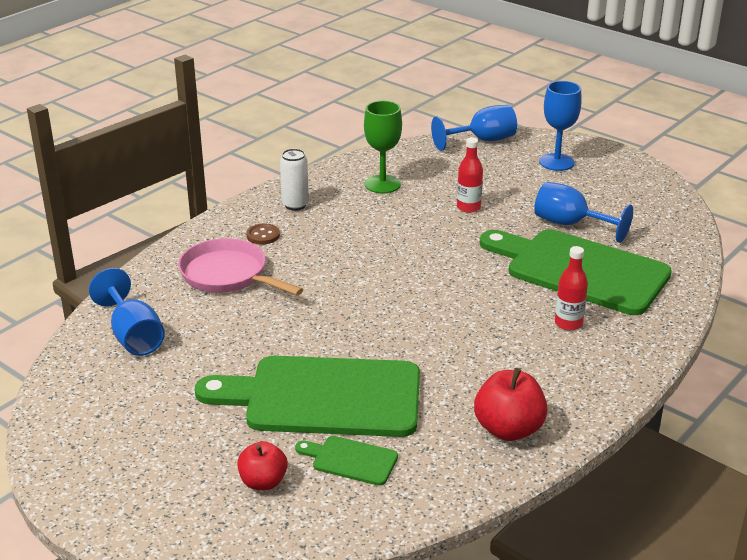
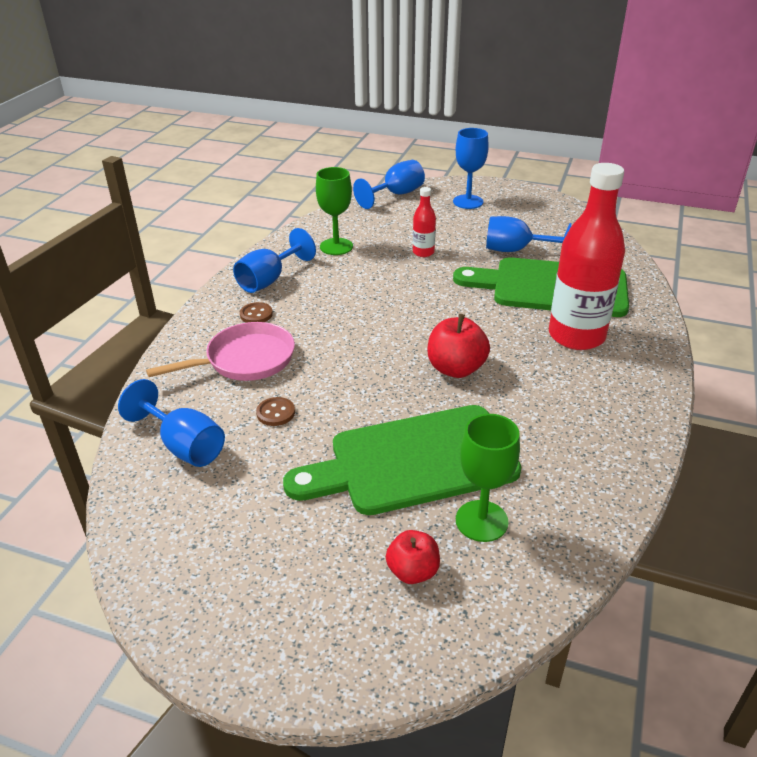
camera: 20 degrees left, 5 degrees up
pink pan [178,238,303,295] -> pink pan turned 135 degrees clockwise [146,322,295,381]
white can [280,149,309,211] -> blue goblet [233,228,316,293]
green cutting board [295,436,398,486] -> green goblet [456,414,520,542]
red apple [474,368,548,441] -> red apple moved to [427,314,490,378]
red bottle [555,246,588,331] -> red bottle [549,163,625,350], size x2.20
none -> brown button [256,397,295,426]

